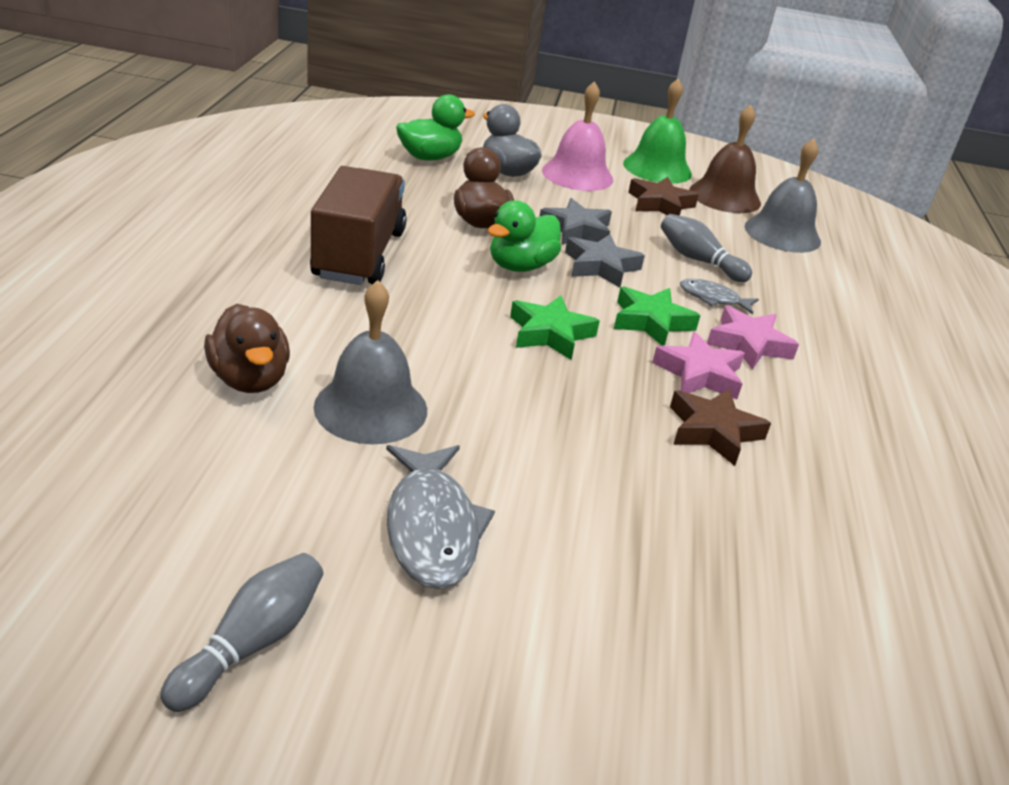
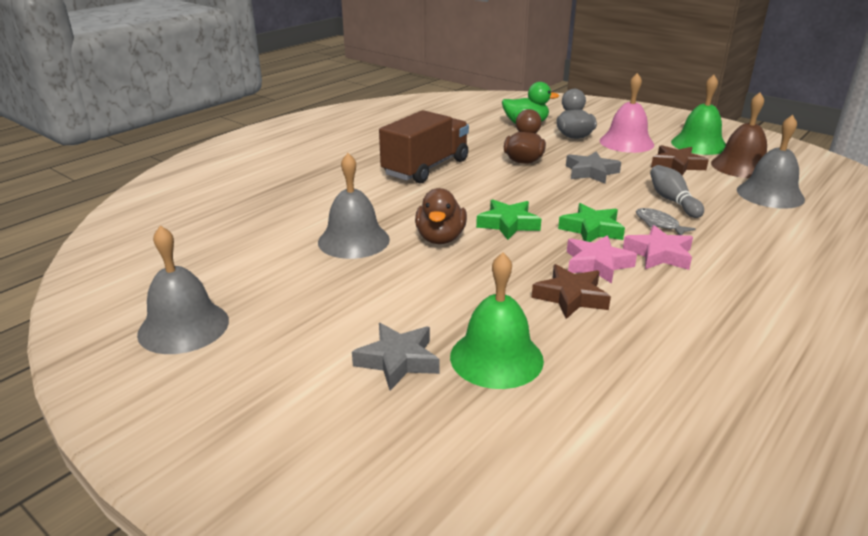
camera: 35 degrees right, 5 degrees down
grey bowling pin [160,553,323,712] -> grey bell [137,225,229,354]
brown duck [204,304,290,393] -> brown duck moved to [415,188,467,244]
grey fish [386,445,495,589] -> none
green duck [488,200,561,272] -> none
grey star [565,234,645,288] -> grey star moved to [352,323,440,390]
none -> green bell [450,252,544,389]

